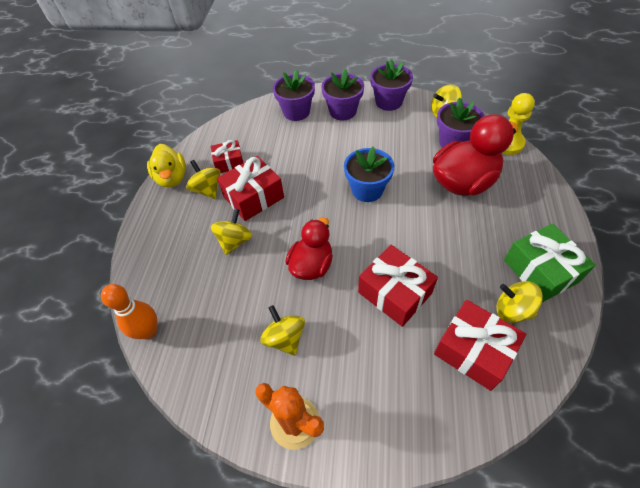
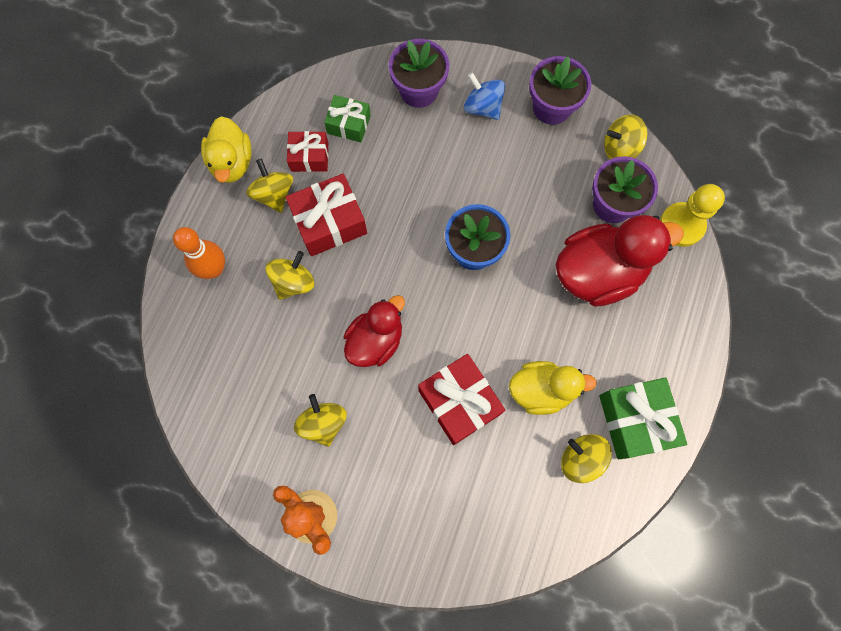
camera: 10 degrees right, 20 degrees up
orange bowling pin [101,284,157,339] -> orange bowling pin moved to [173,227,225,279]
purple flower pot [321,68,364,120] -> blue spinning top [464,72,506,120]
red gift [434,300,526,391] -> none
none -> green gift [324,95,371,142]
none -> yellow duck [509,361,597,415]

